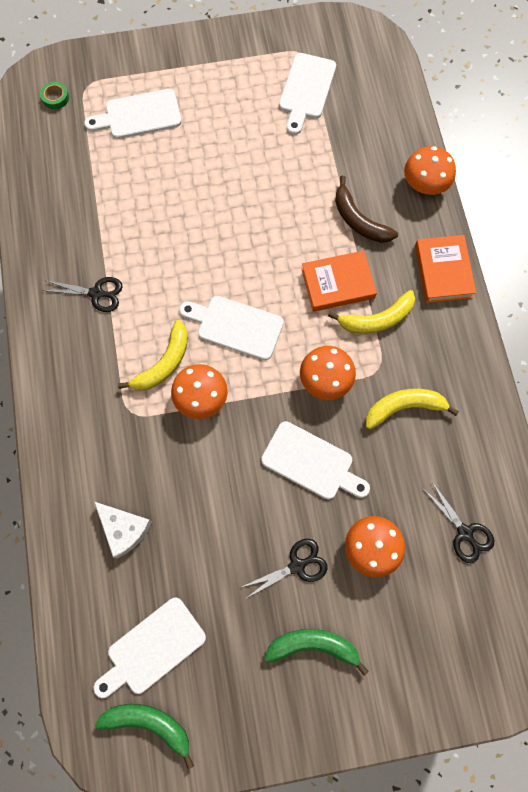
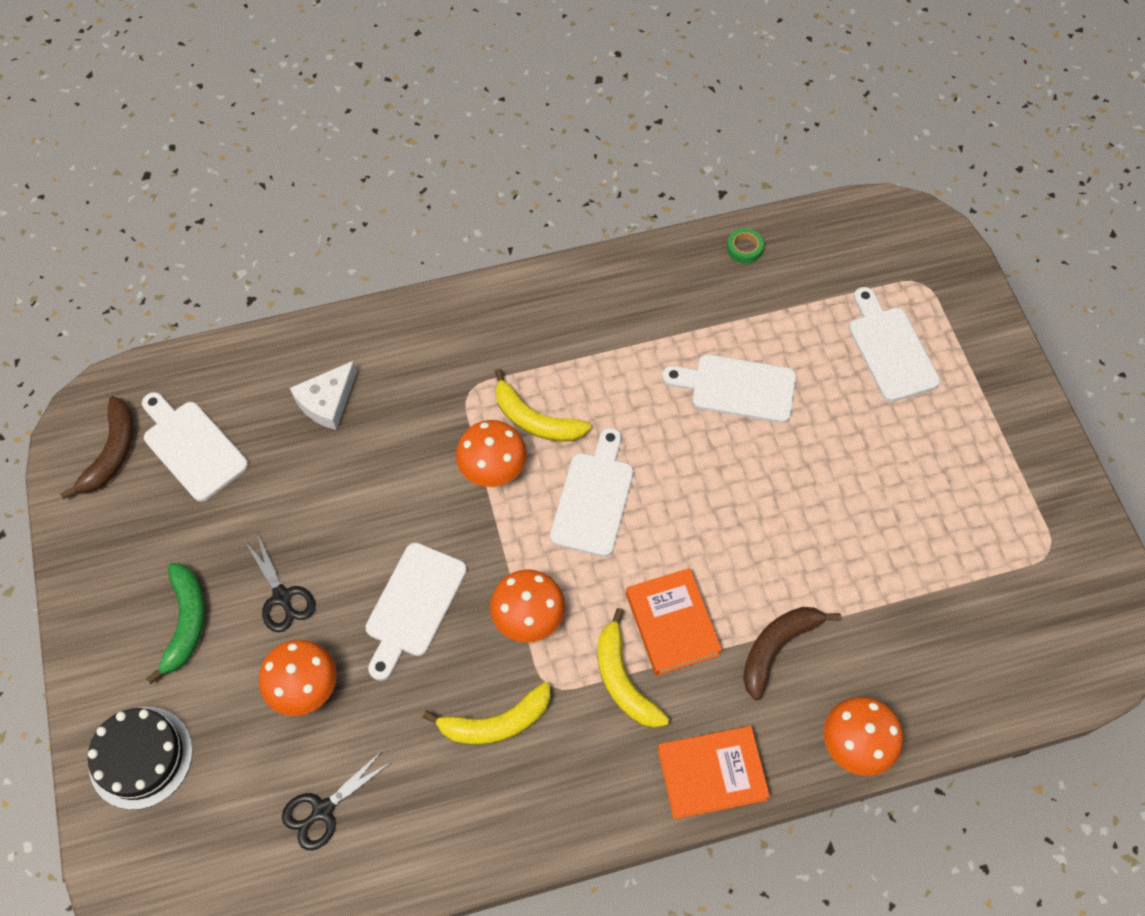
camera: 85 degrees right, 10 degrees down
green tape [40,82,69,109] -> green tape moved to [727,228,764,264]
black scissors [42,277,123,312] -> none
green banana [95,704,194,769] -> brown banana [60,396,134,499]
white cutting board [279,53,336,135] -> white cutting board moved to [662,354,796,423]
yellow banana [366,389,459,429] -> yellow banana turned 90 degrees clockwise [423,682,550,745]
none -> black cake [88,707,193,810]

